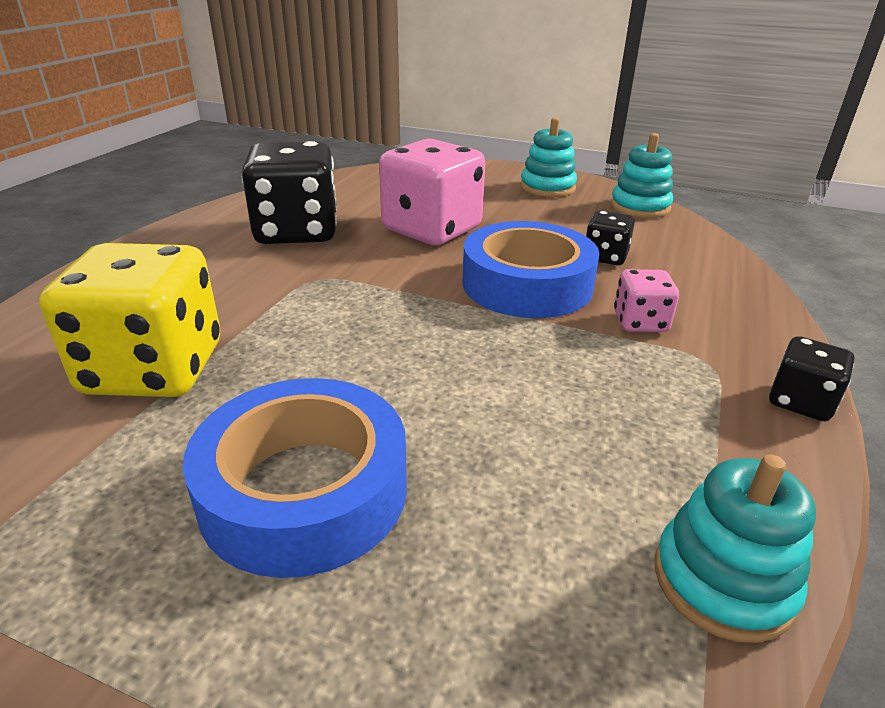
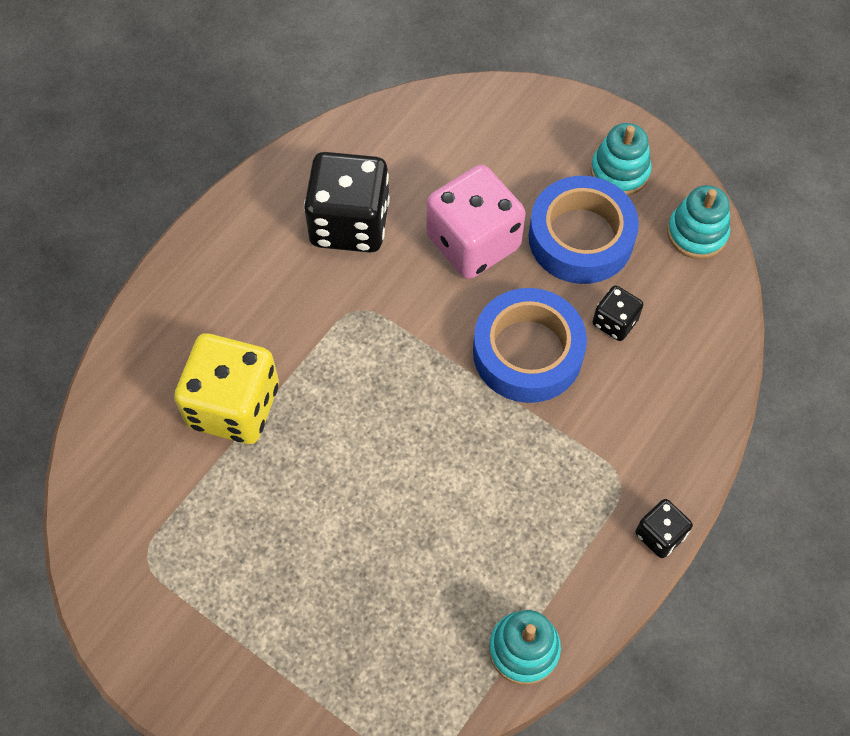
camera: 15 degrees right, 30 degrees up
blue tape [183,378,407,578] -> blue tape moved to [529,176,639,284]
pink dice [614,269,679,332] -> none

